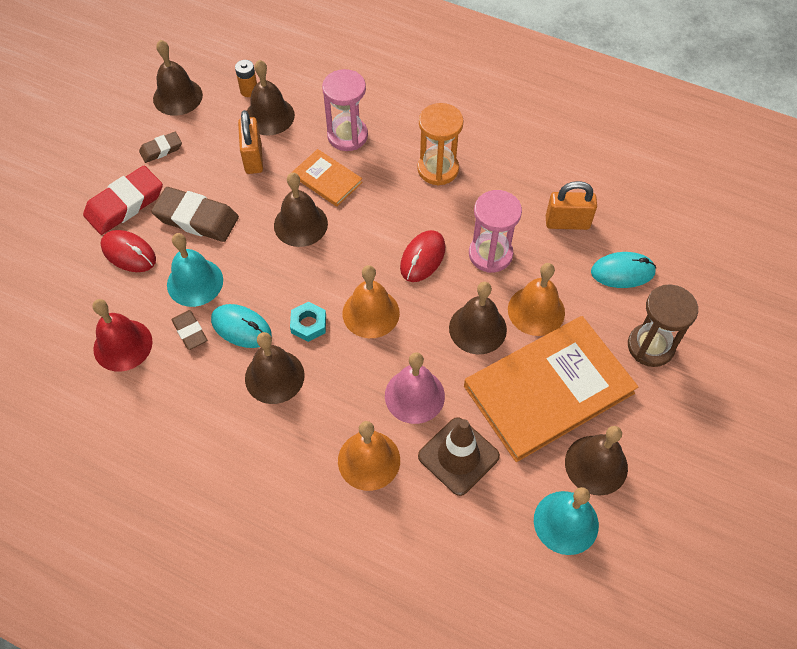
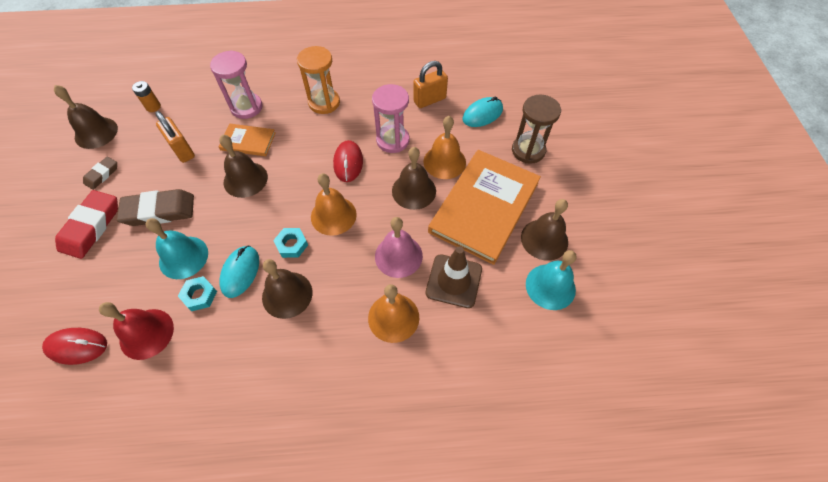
camera: 30 degrees left, 0 degrees up
red mouse [101,230,156,272] -> red mouse moved to [42,328,107,365]
brown eraser [171,310,207,350] -> turquoise nut [178,276,217,311]
turquoise mouse [211,304,272,348] -> turquoise mouse turned 75 degrees counterclockwise [219,246,259,298]
brown bell [247,60,295,136] -> none

